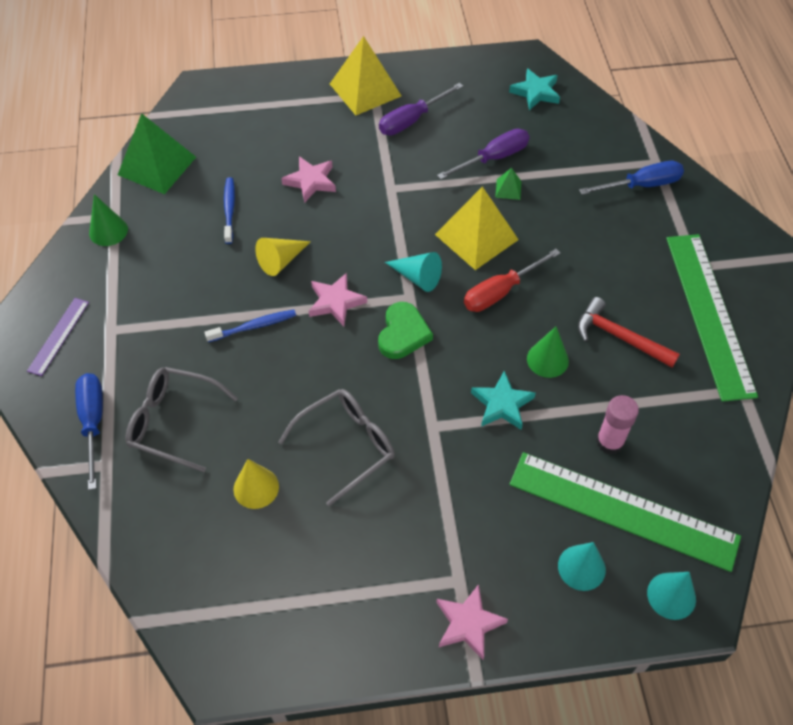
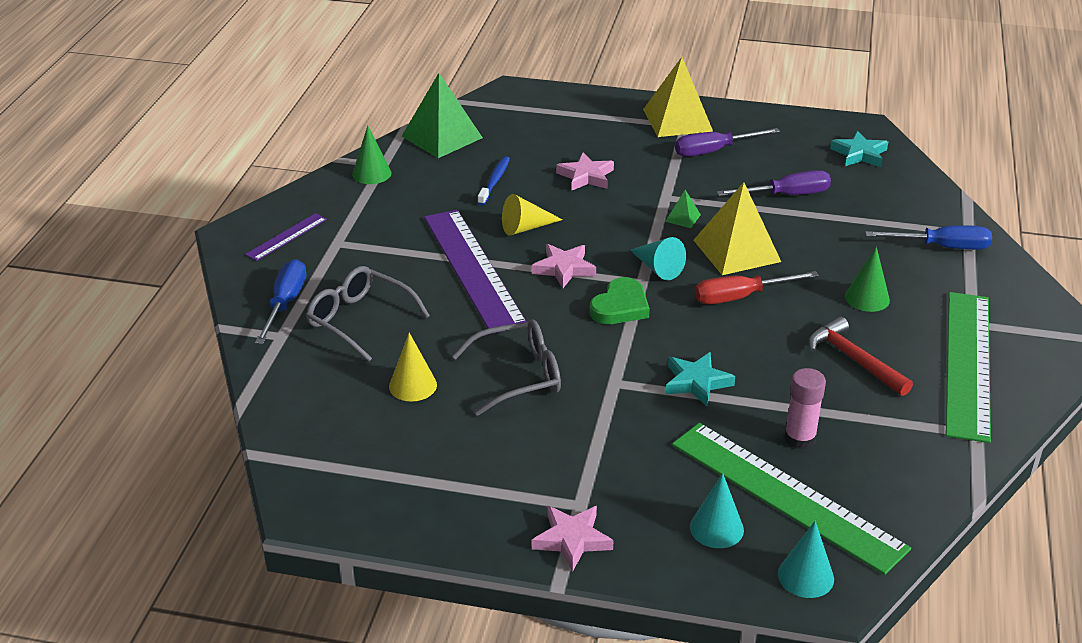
camera: 20 degrees right, 20 degrees down
blue toothbrush [204,310,296,342] -> purple ruler [424,210,527,334]
green pyramid [495,168,522,200] -> green pyramid moved to [665,190,701,228]
green cone [527,327,569,378] -> green cone moved to [845,247,890,312]

